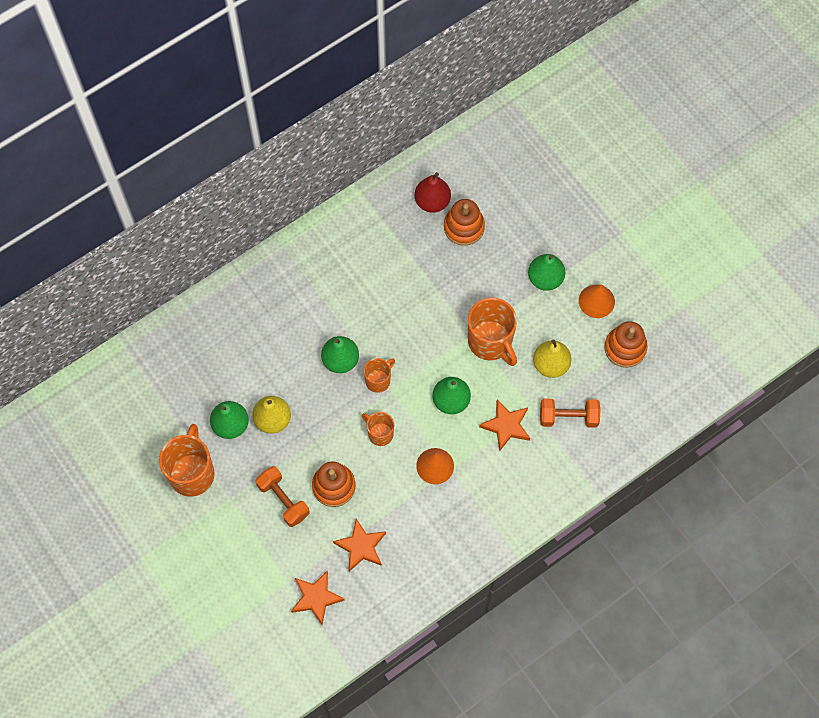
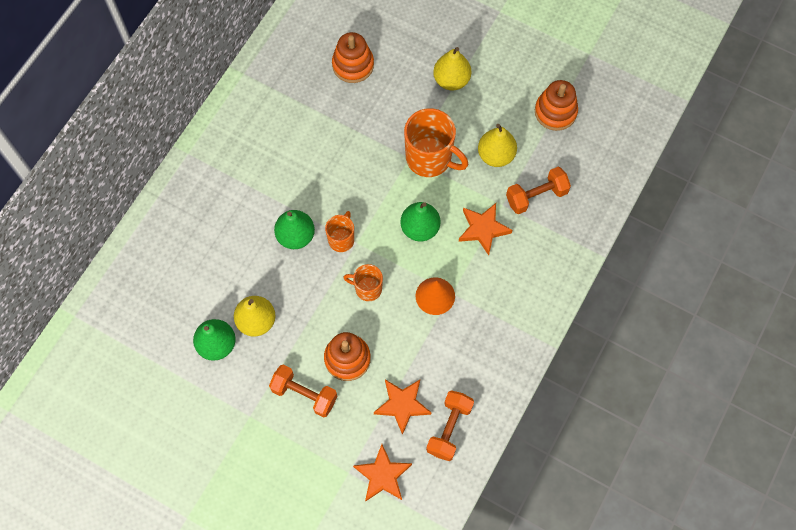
camera: 25 degrees left, 0 degrees up
orange mug [159,424,214,497] -> none
red pear [415,172,451,213] -> none
green pear [528,254,565,291] -> yellow pear [433,47,471,90]
orange cone [579,285,615,318] -> none
none -> orange dumbbell [426,390,474,461]

